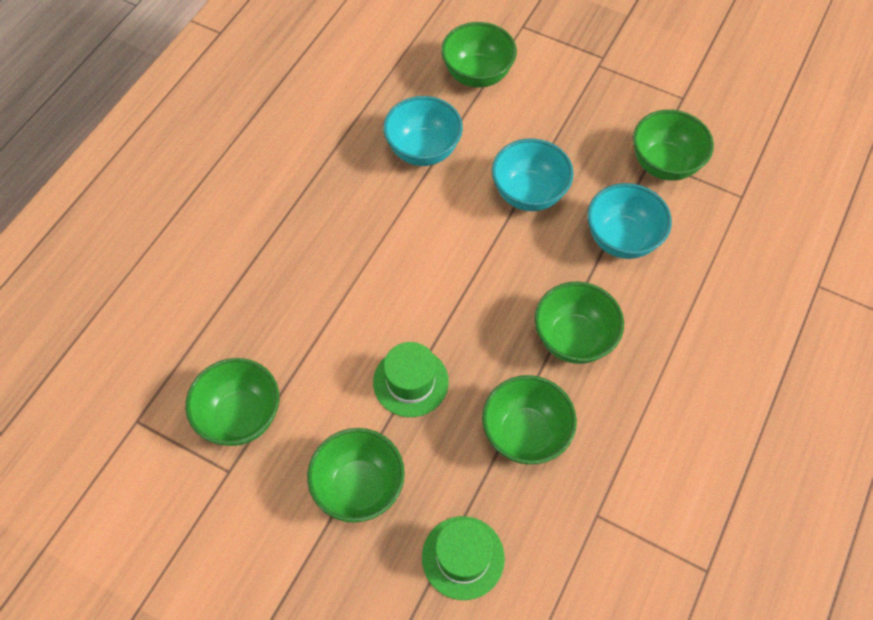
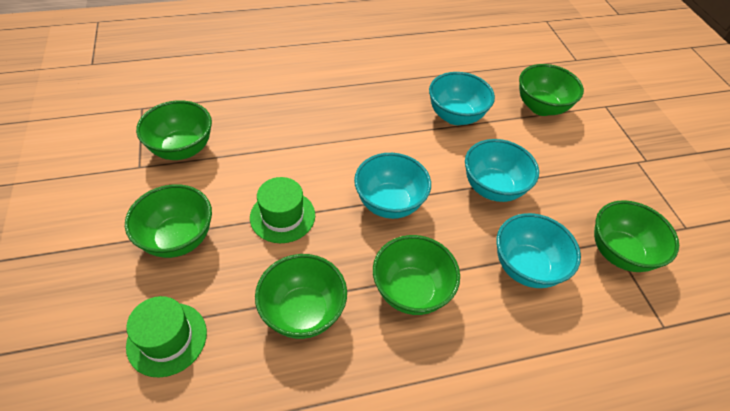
camera: 45 degrees right, 10 degrees down
none -> turquoise bowl [354,153,431,219]

